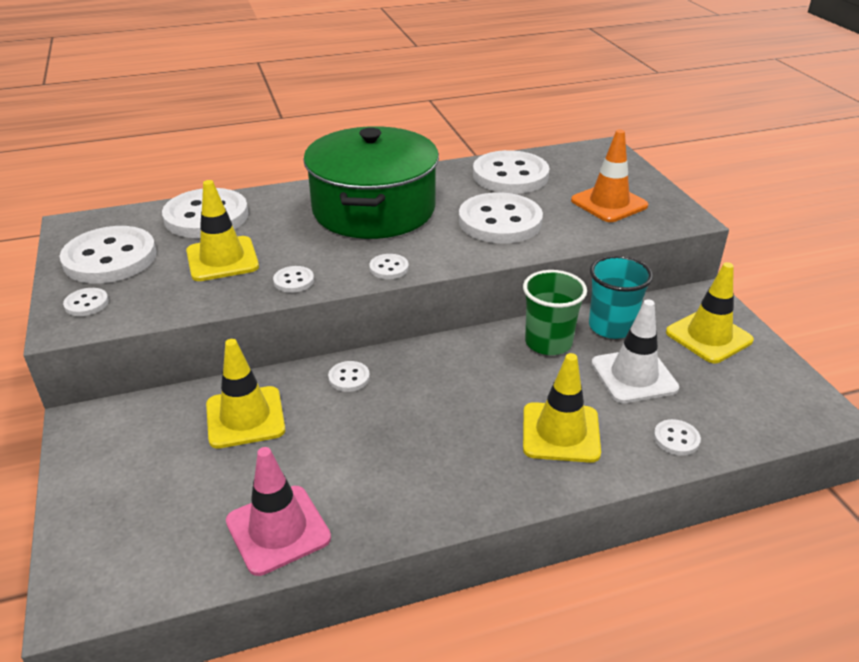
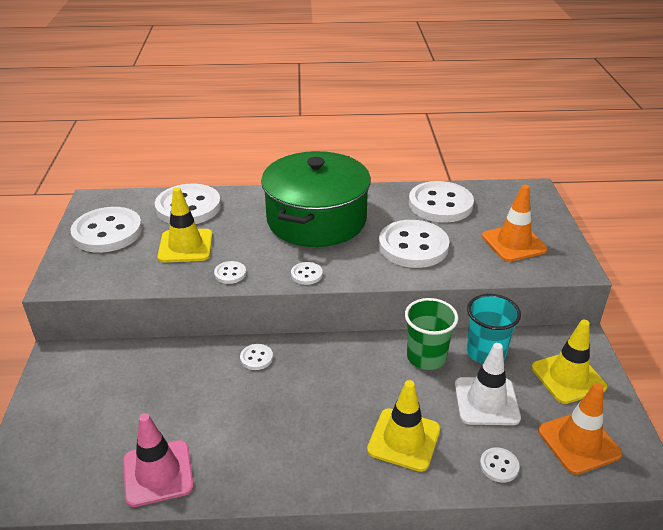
camera: 15 degrees right, 0 degrees up
white button [63,288,109,316] -> none
yellow traffic cone [206,339,285,449] -> none
none -> orange traffic cone [538,383,622,475]

